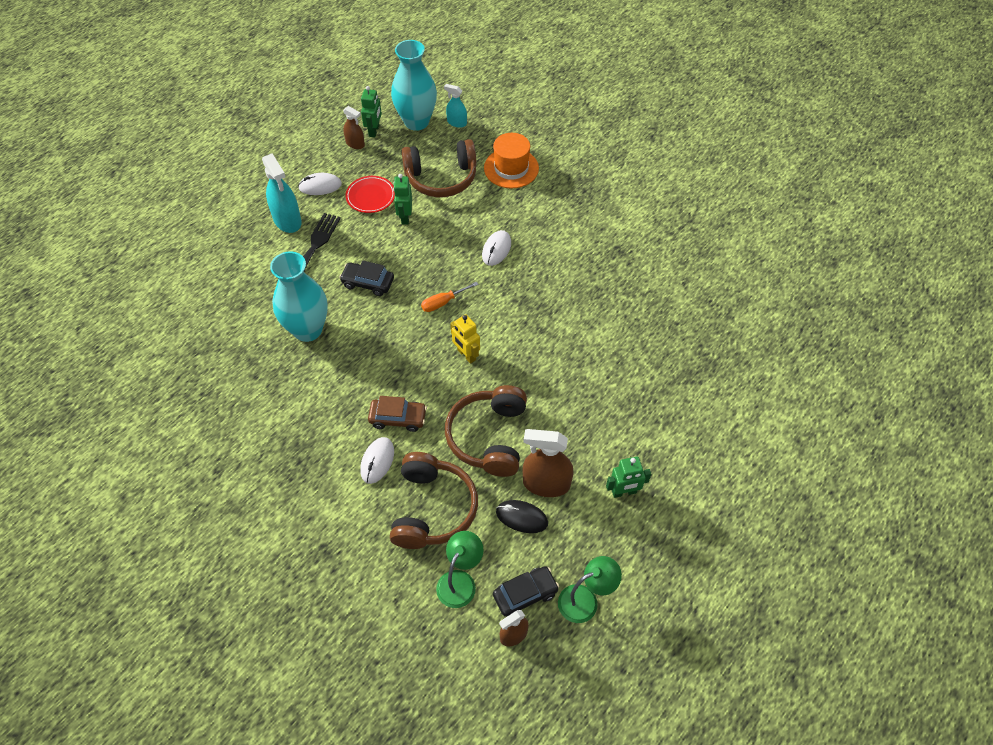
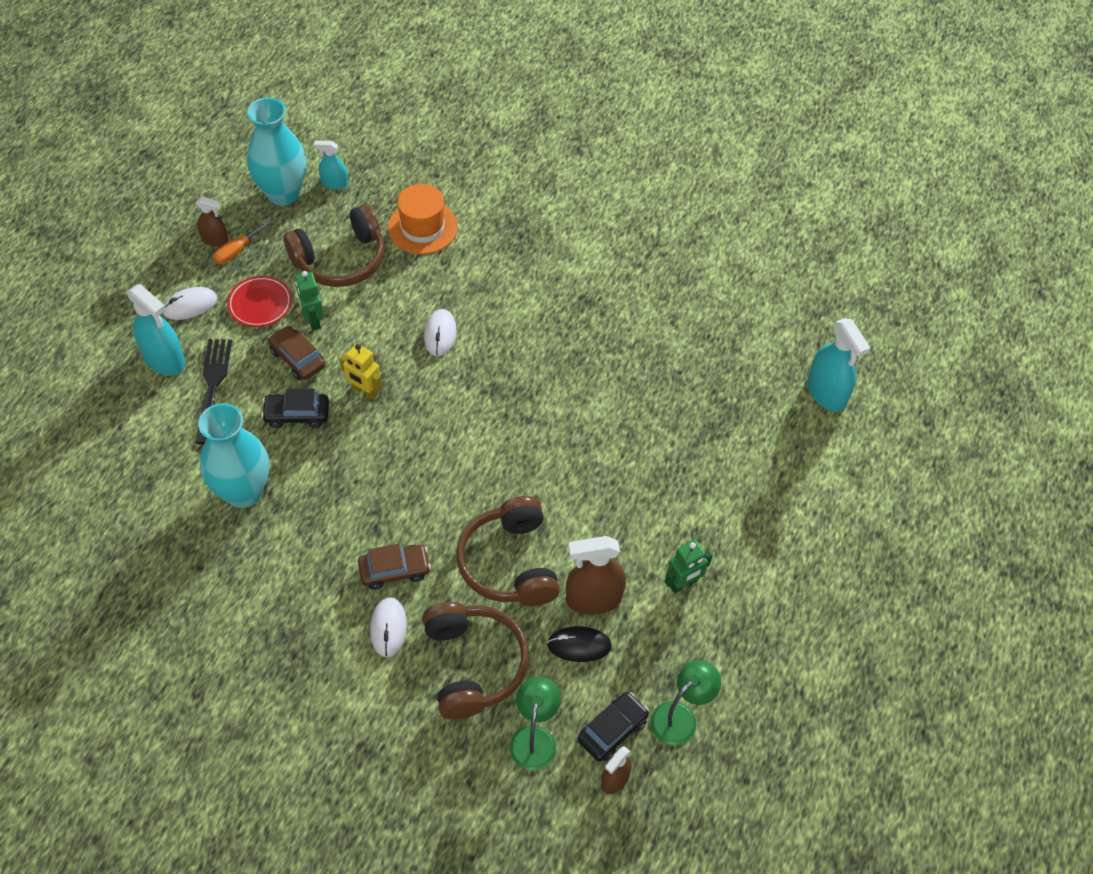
camera: 20 degrees left, 0 degrees up
green robot [361,86,382,137] -> none
orange screwdriver [421,282,478,312] -> orange screwdriver moved to [213,219,272,264]
yellow robot [450,314,480,364] -> yellow robot moved to [340,343,382,400]
none -> brown car [268,326,325,380]
none -> turquoise spray bottle [808,318,870,412]

